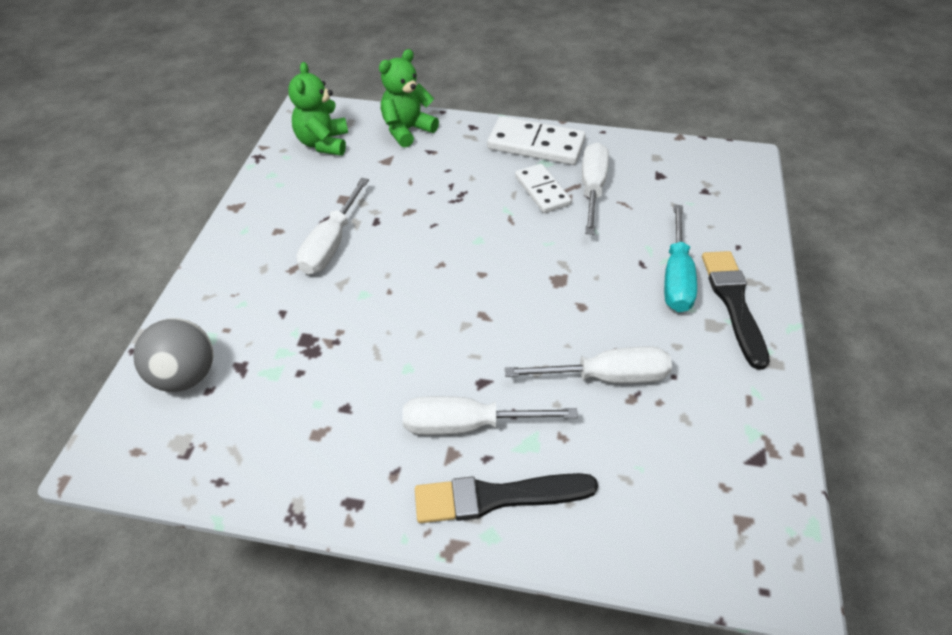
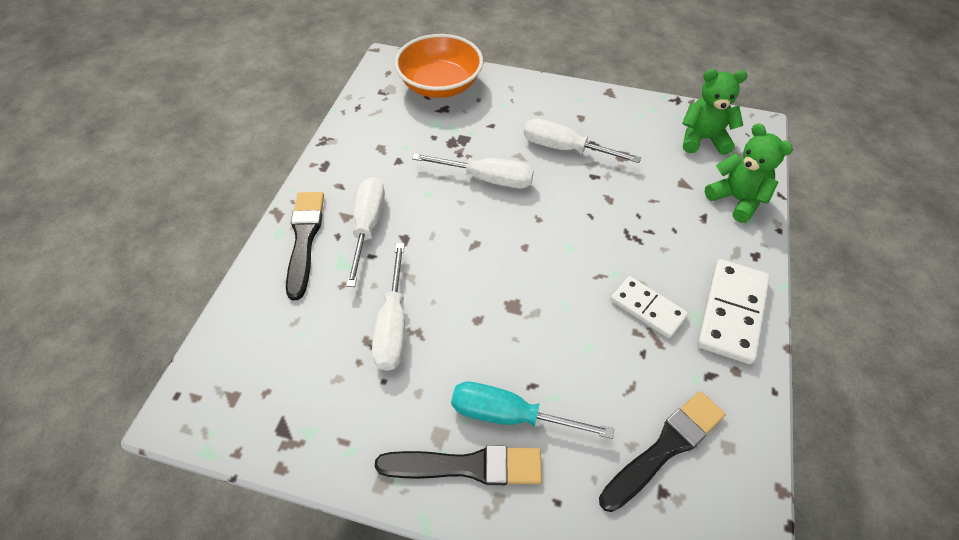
camera: 95 degrees right, 5 degrees up
grey ball [133,318,213,392] -> orange bowl [394,34,483,98]
white domino [515,164,571,213] -> white domino turned 60 degrees clockwise [611,276,688,338]
white screwdriver [582,142,609,235] -> white screwdriver moved to [412,153,534,188]
none -> black brush [599,391,726,512]

